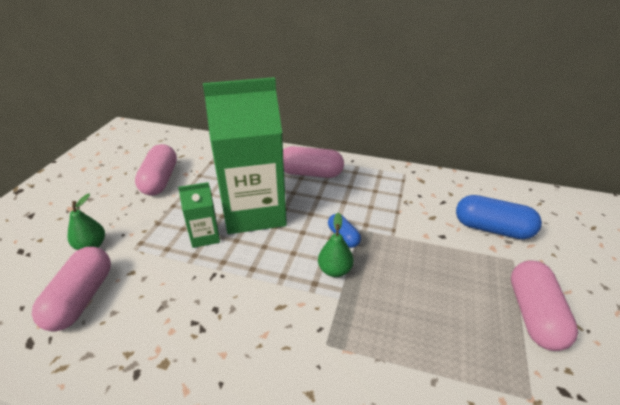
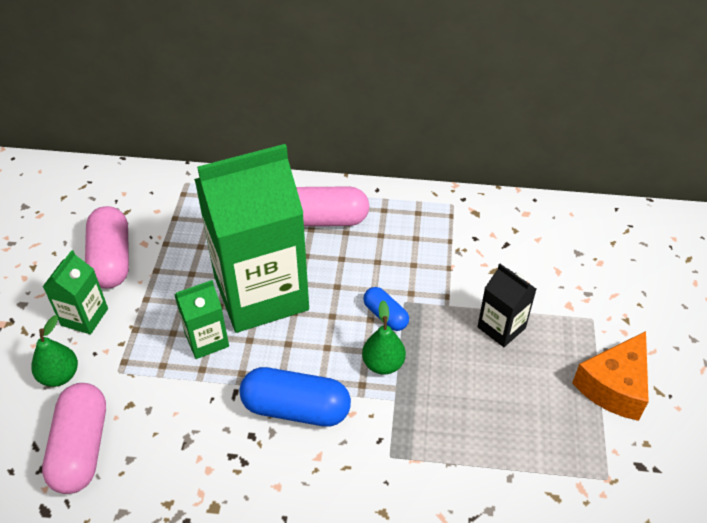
camera: 10 degrees left, 10 degrees up
blue capsule [456,195,542,239] -> blue capsule moved to [239,367,351,427]
pink capsule [511,261,578,351] -> orange cheese [572,331,649,421]
none -> green carton [43,250,108,334]
none -> black carton [477,264,536,347]

